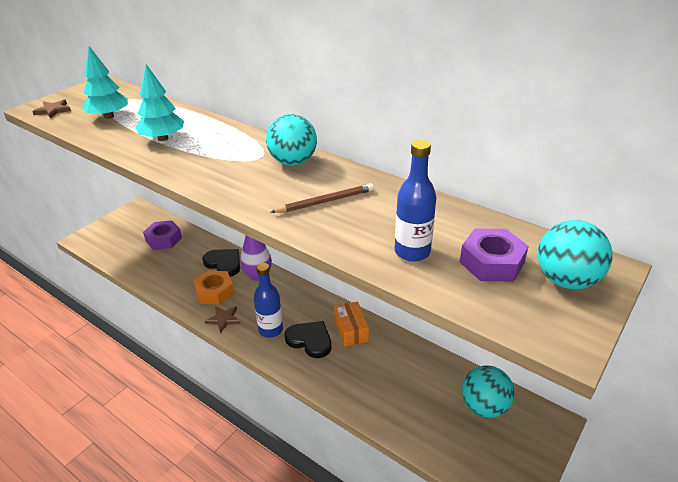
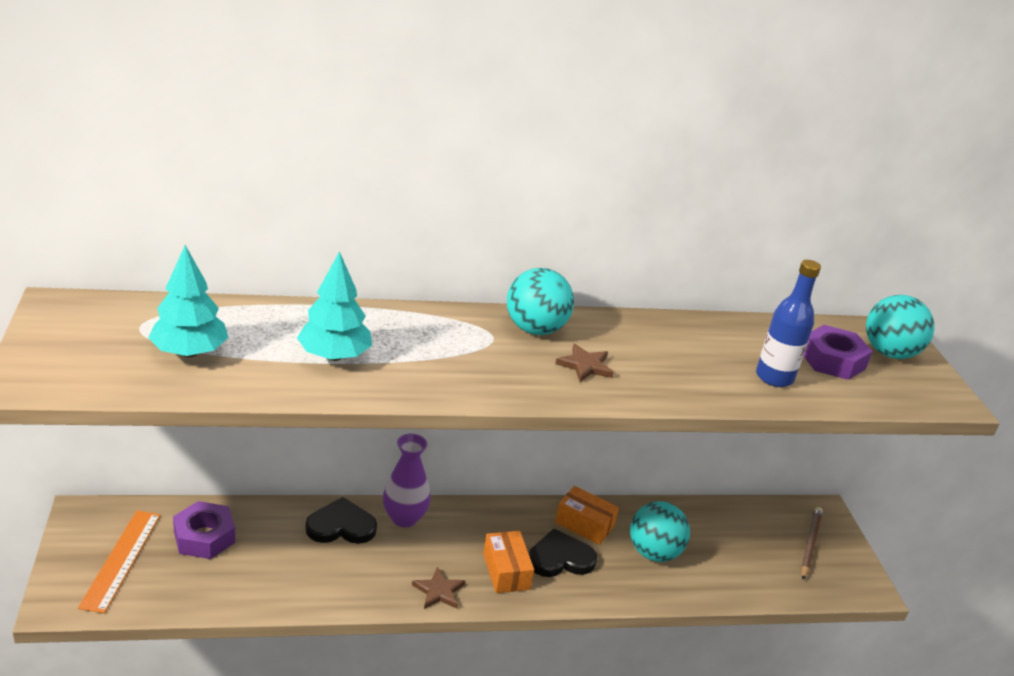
camera: 50 degrees left, 5 degrees down
brown star [32,99,71,119] -> brown star moved to [555,344,614,382]
orange nut [194,270,234,305] -> none
blue bottle [254,263,283,338] -> orange box [483,531,534,593]
brown pencil [270,183,374,213] -> brown pencil moved to [801,507,823,580]
turquoise ball [462,365,514,418] -> turquoise ball moved to [630,501,690,562]
none -> orange ruler [78,511,160,613]

